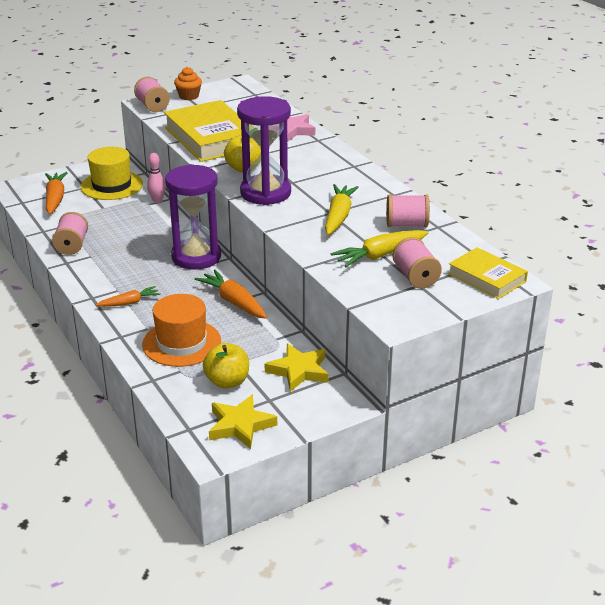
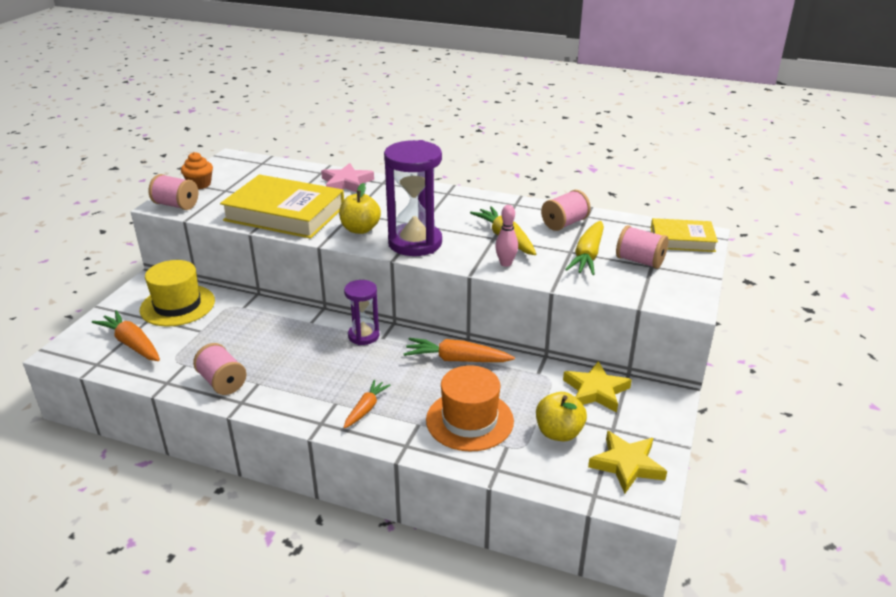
camera: 40 degrees left, 0 degrees up
pink bowling pin [147,153,166,203] -> pink bowling pin moved to [495,205,518,267]
purple hourglass [165,164,221,270] -> purple hourglass [344,280,380,345], size x0.57

